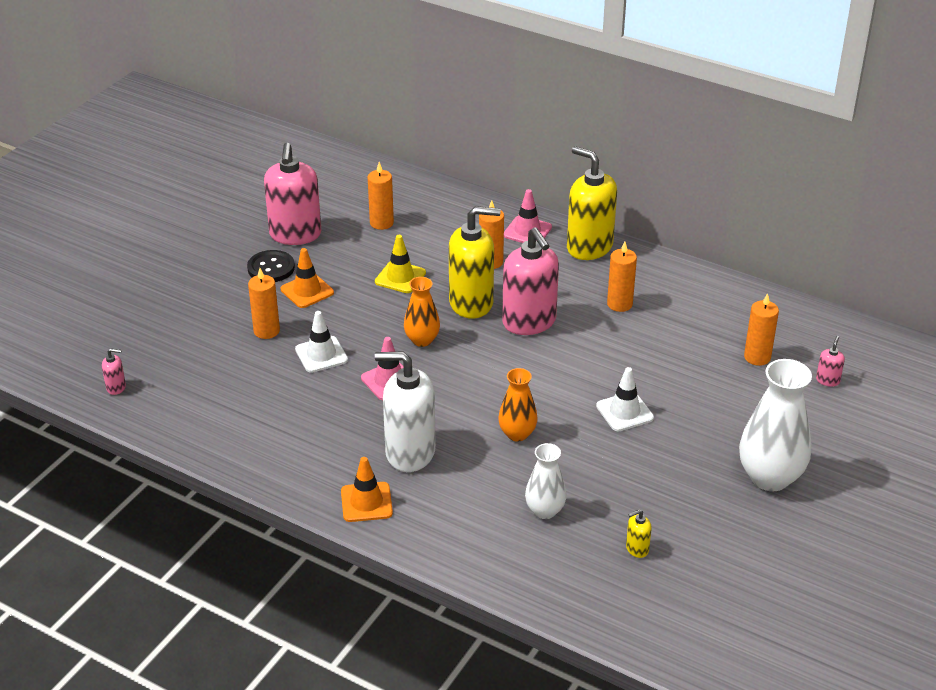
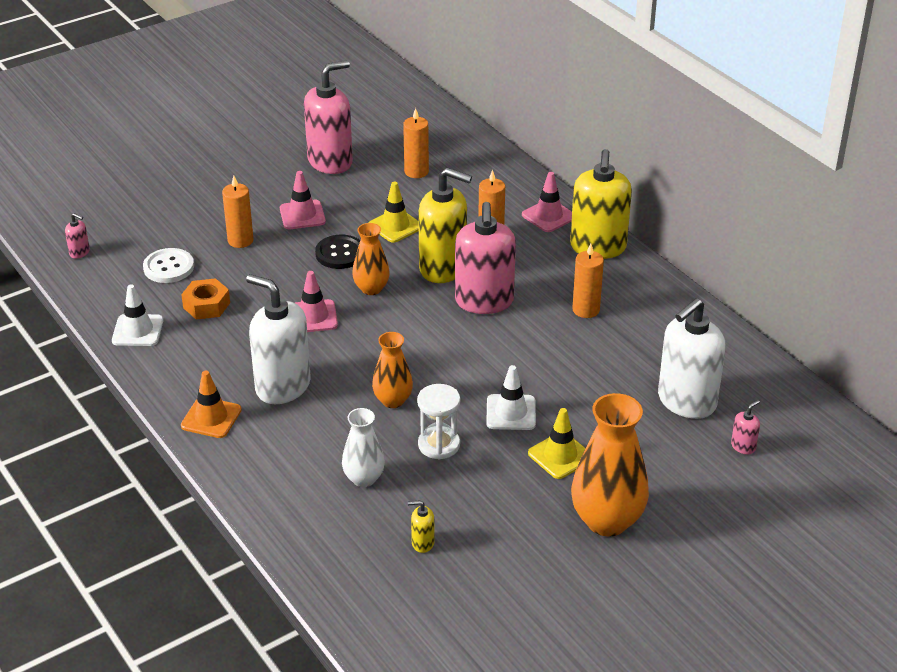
camera: 25 degrees right, 0 degrees up
black button [247,250,295,282] -> black button moved to [315,235,360,269]
pink soap dispenser [264,143,321,245] -> pink soap dispenser turned 150 degrees counterclockwise [304,60,353,174]
orange traffic cone [281,248,334,308] -> pink traffic cone [280,171,326,229]
white traffic cone [295,311,348,373] -> white traffic cone moved to [112,284,164,346]
yellow soap dispenser [567,146,617,260] -> yellow soap dispenser turned 150 degrees counterclockwise [570,149,632,259]
white vase [739,359,812,491] -> orange vase [571,393,649,536]
orange candle [744,293,779,366] -> white soap dispenser [658,298,726,419]
none -> white button [143,248,194,283]
none -> orange nut [181,278,230,319]
none -> white hourglass [417,384,460,460]
none -> yellow traffic cone [528,408,585,479]

